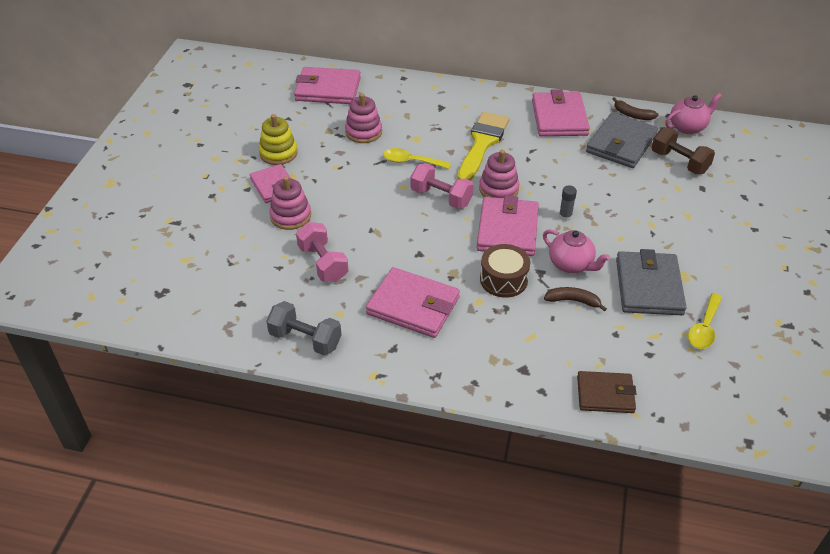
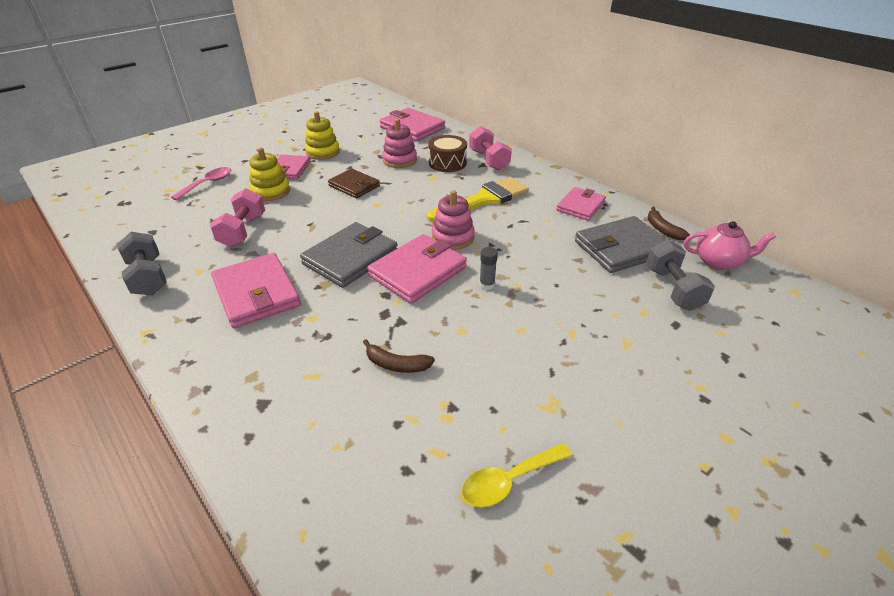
camera: 35 degrees right, 5 degrees down
pink stacking toy [269,176,311,230] -> yellow stacking toy [250,148,290,201]
yellow spoon [383,148,451,169] -> none
pink dumbbell [410,163,474,209] -> pink dumbbell moved to [469,126,512,171]
brown drum [480,244,530,298] -> brown drum moved to [428,135,467,172]
pink wallet [532,89,590,136] -> pink wallet [556,187,606,221], size x0.65
pink teapot [543,229,610,273] -> none
brown banana [544,287,607,311] -> brown banana turned 150 degrees clockwise [363,339,435,373]
brown wallet [577,371,636,413] -> brown wallet moved to [328,169,380,198]
grey wallet [616,249,687,315] -> grey wallet moved to [300,222,398,288]
brown dumbbell [652,127,715,174] -> grey dumbbell [646,240,715,311]
none -> pink spoon [171,167,231,200]

